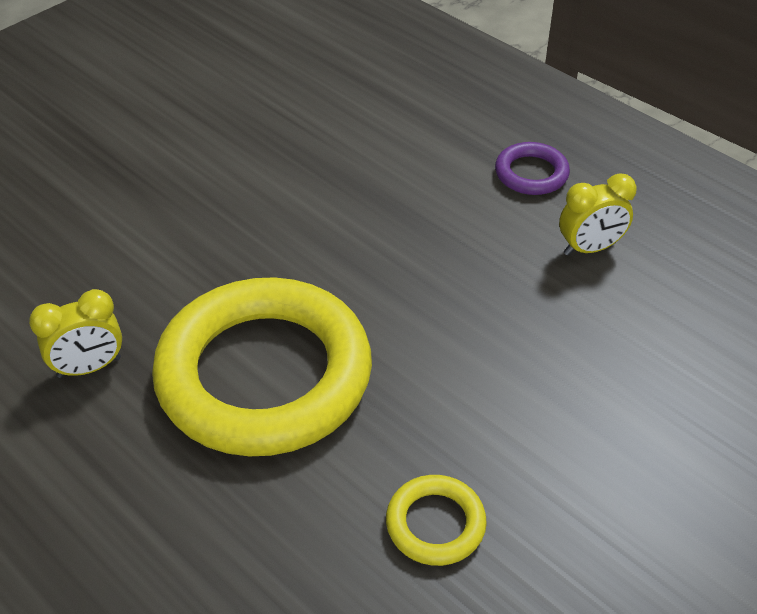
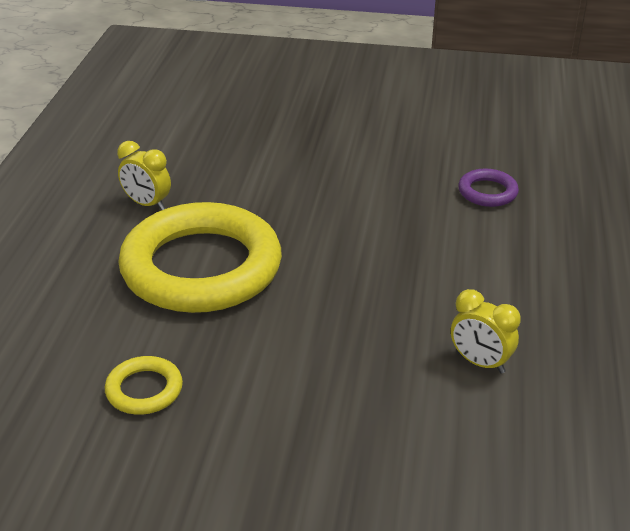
camera: 55 degrees right, 10 degrees down
purple ring [495,142,570,195] -> purple ring moved to [458,169,519,207]

